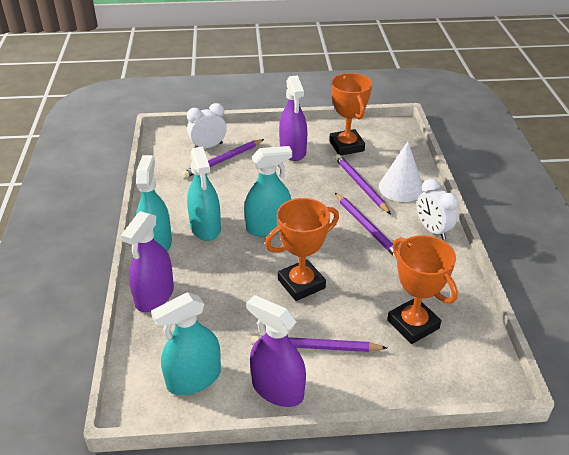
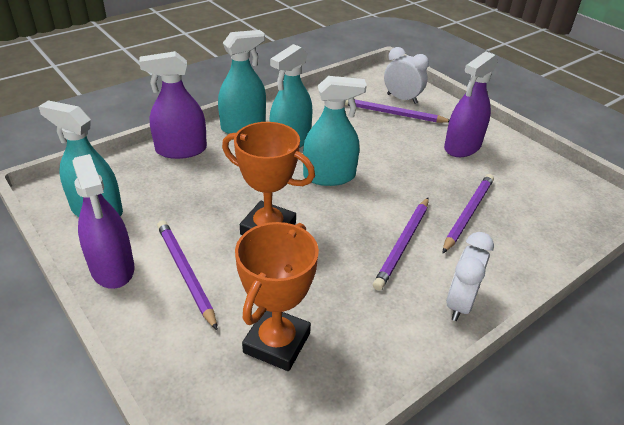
camera: 55 degrees right, 0 degrees up
turquoise spray bottle [244,146,292,237] -> turquoise spray bottle turned 45 degrees counterclockwise [303,76,367,186]
purple spray bottle [247,295,306,407] -> purple spray bottle turned 150 degrees clockwise [72,154,134,289]
orange trophy [329,73,372,155] -> none
white cone [379,142,424,202] -> none

